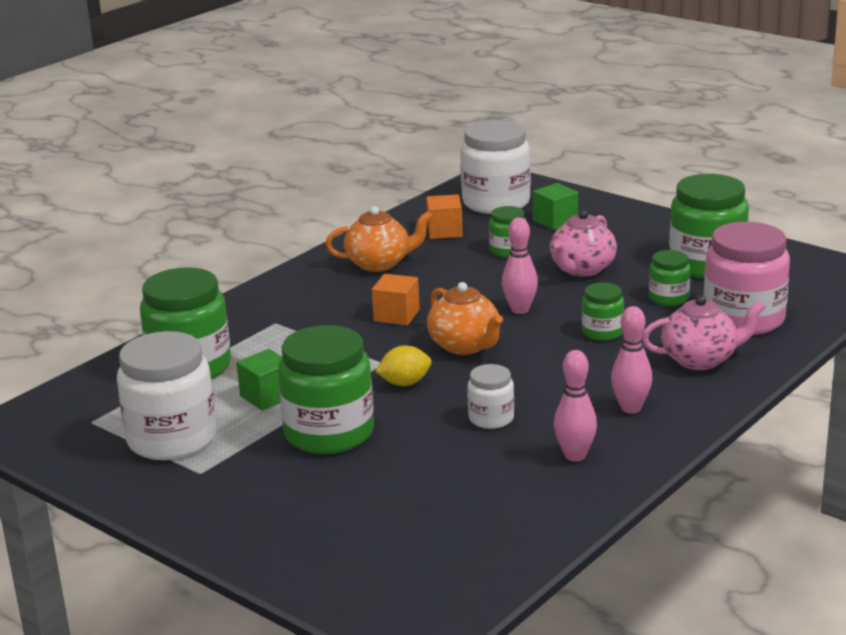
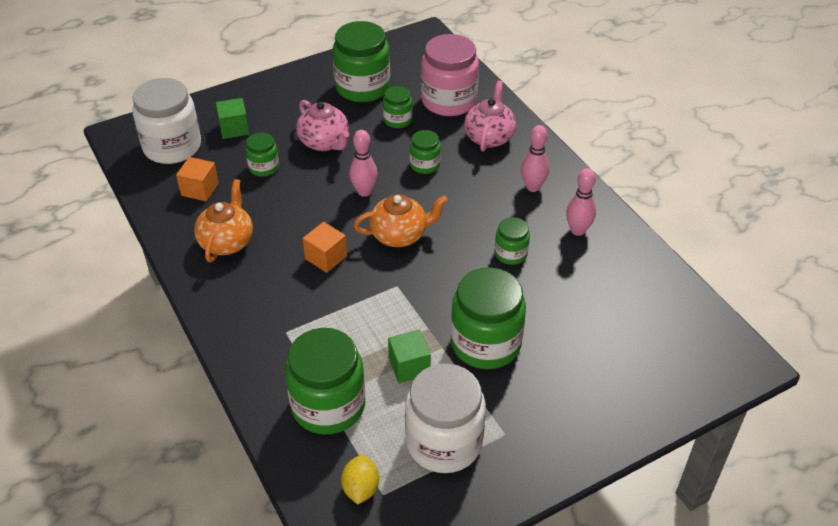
camera: 70 degrees left, 20 degrees up
yellow lemon [375,346,431,386] -> yellow lemon moved to [341,455,379,504]
white jar [468,364,514,429] -> green jar [495,217,530,265]

